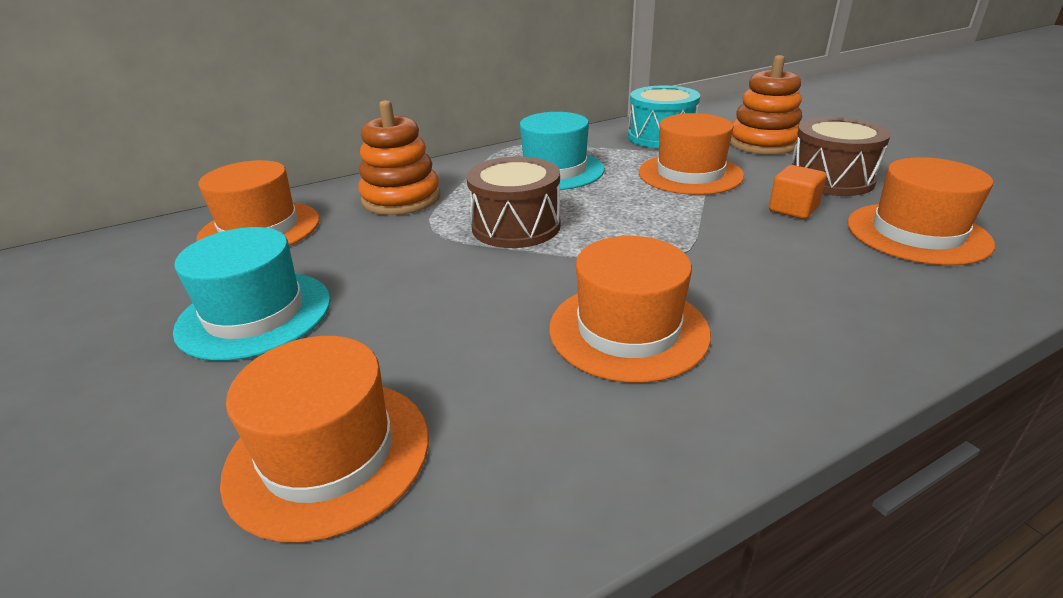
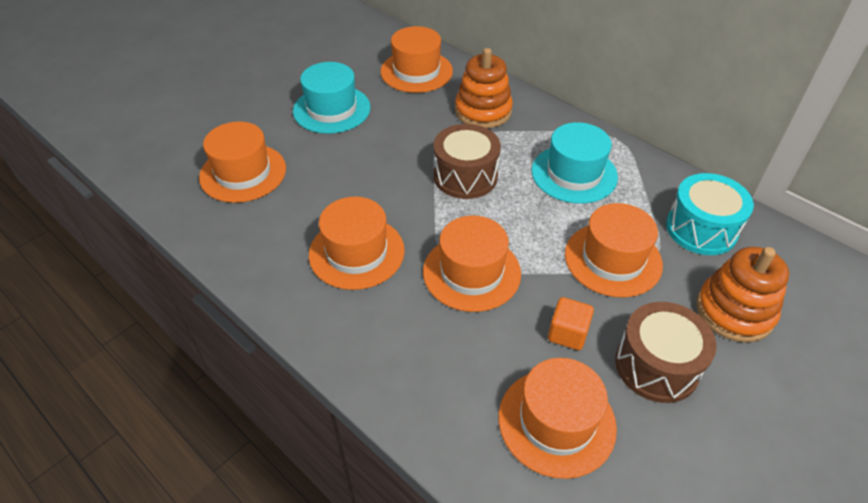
camera: 70 degrees right, 15 degrees up
none -> orange hat [423,216,521,312]

